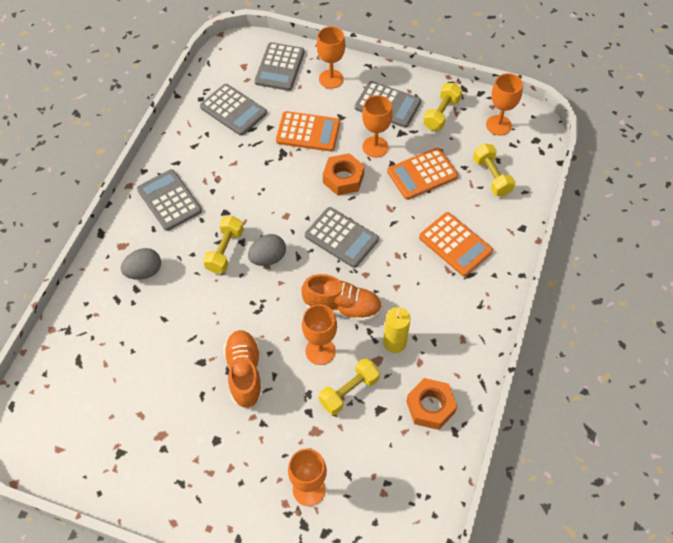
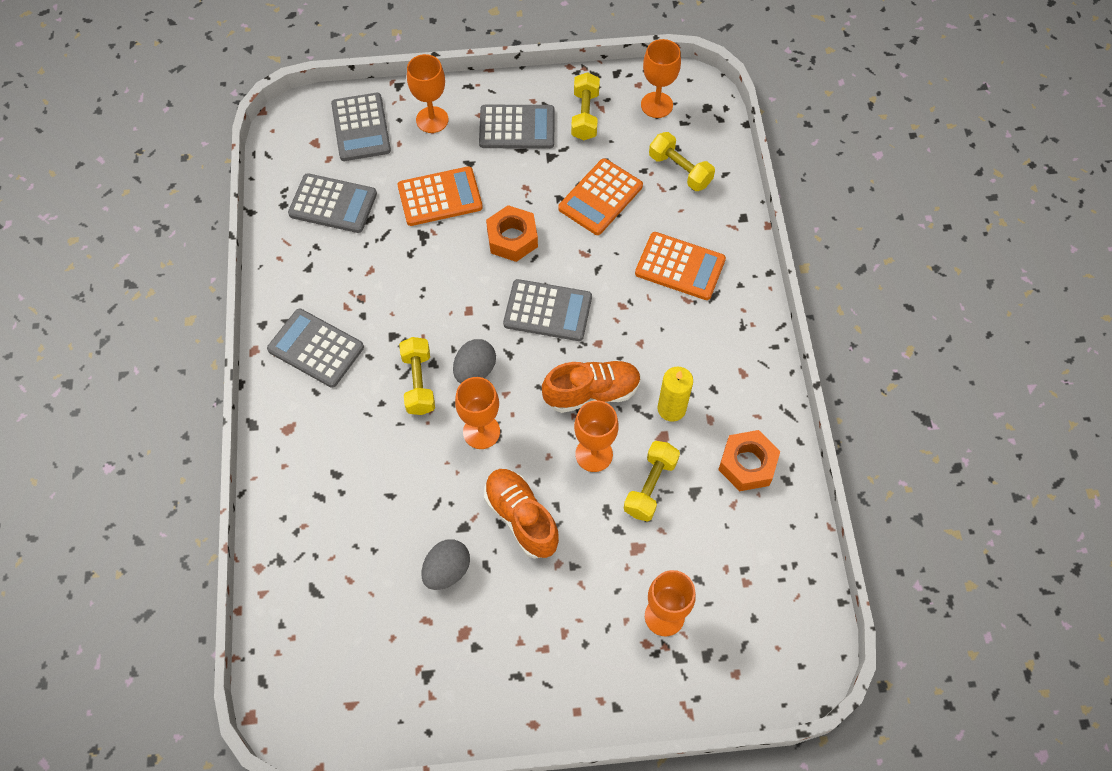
camera: 25 degrees left, 5 degrees up
grey egg [121,248,161,280] -> grey egg moved to [421,539,470,590]
orange goblet [362,95,393,157] -> orange goblet moved to [455,377,500,449]

